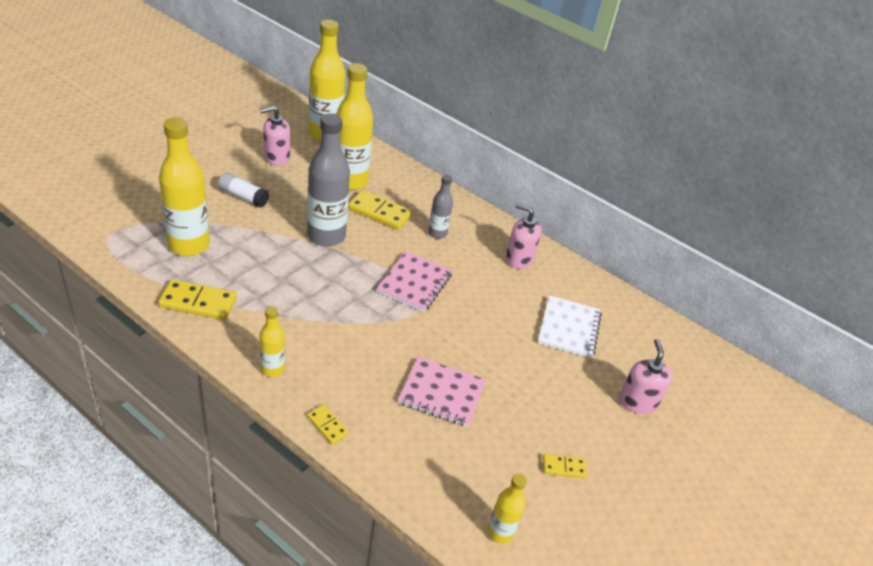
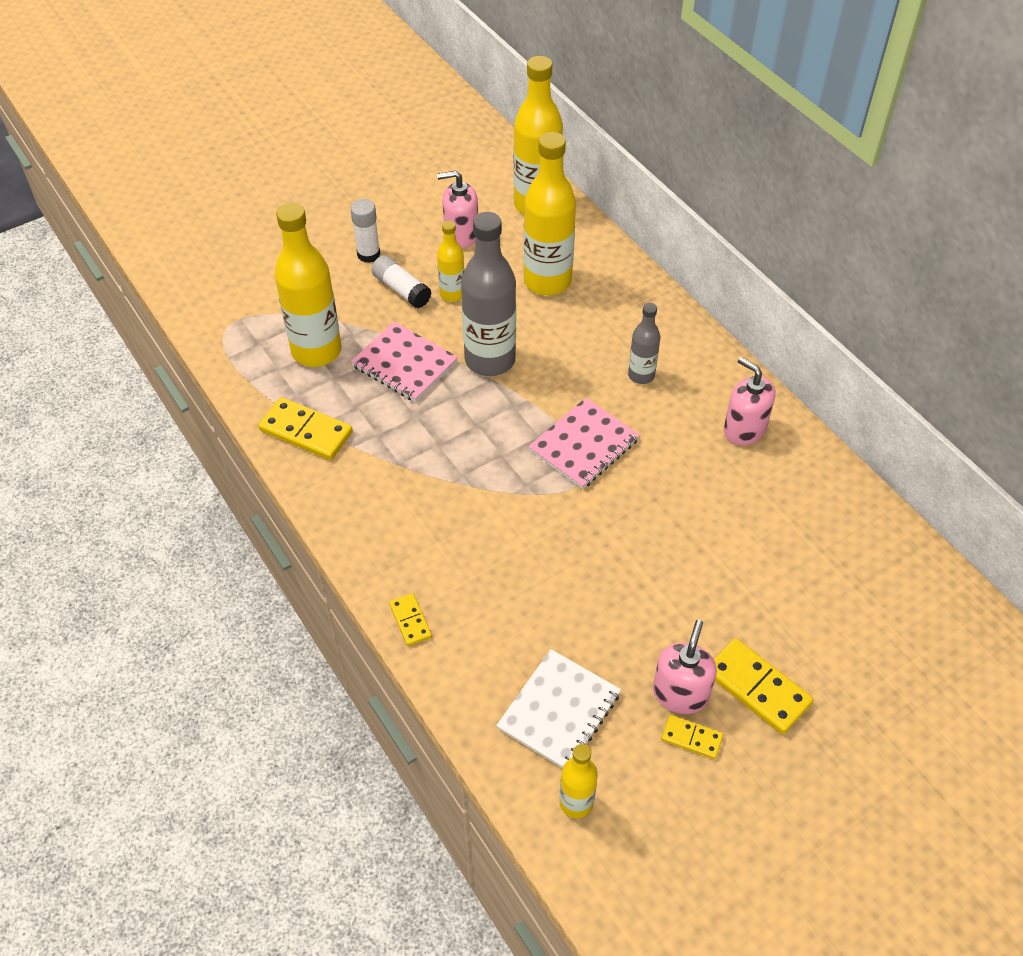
camera: 25 degrees right, 10 degrees up
yellow bottle [259,306,285,377] -> yellow bottle moved to [437,221,465,302]
yellow domino [348,190,412,230] -> yellow domino moved to [714,638,813,734]
pink notebook [398,357,486,427] -> pink notebook moved to [351,322,458,402]
white notebook [538,295,602,358] -> white notebook moved to [496,649,621,768]
pink soap dispenser [619,339,672,414] -> pink soap dispenser moved to [653,620,717,714]
none -> white glue stick [350,199,380,263]

